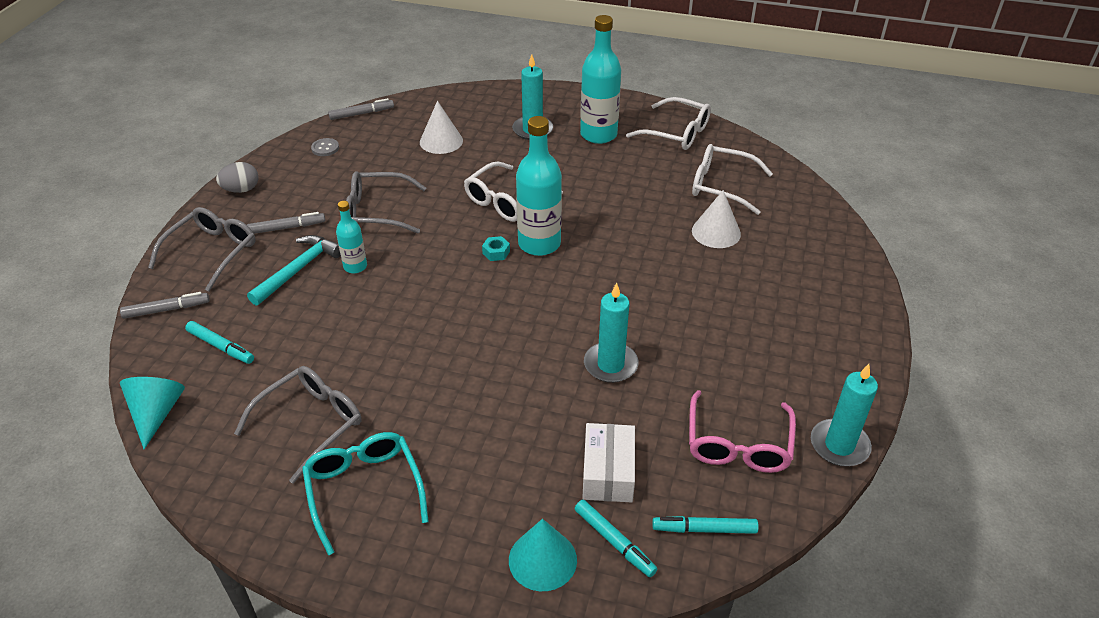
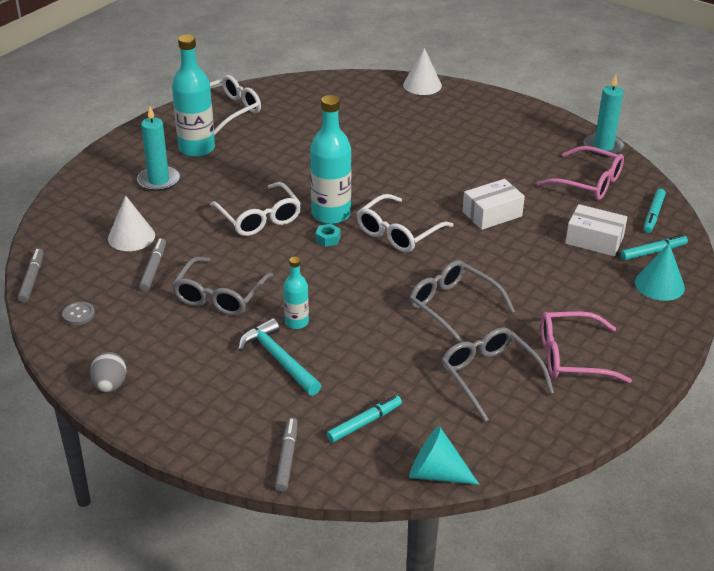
camera: 70 degrees left, 5 degrees down
grey glasses [148,207,256,291] -> grey glasses moved to [409,260,515,343]
grey marker [247,212,325,234] -> grey marker moved to [139,238,166,291]
turquoise glasses [302,432,429,556] -> pink glasses [541,311,632,383]
turquoise candle [584,282,639,383] -> white box [462,179,525,230]
white glasses [692,144,773,215] -> white glasses moved to [357,194,453,252]
white cone [692,190,741,248] -> white cone moved to [403,48,442,95]

